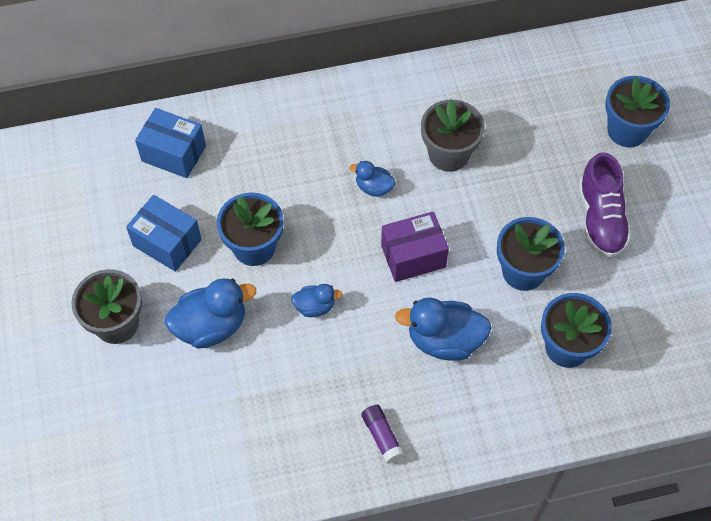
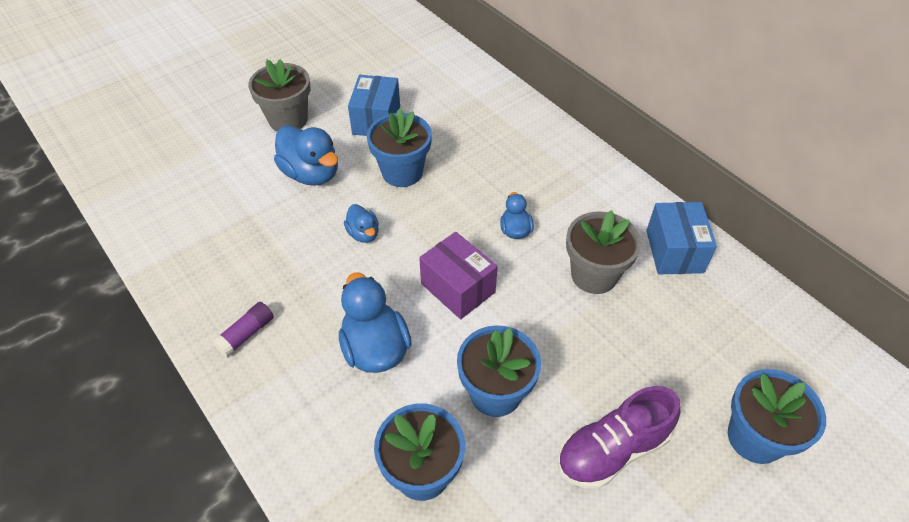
camera: 65 degrees right, 10 degrees down
blue box [135,108,206,178] -> blue box moved to [646,202,717,274]

